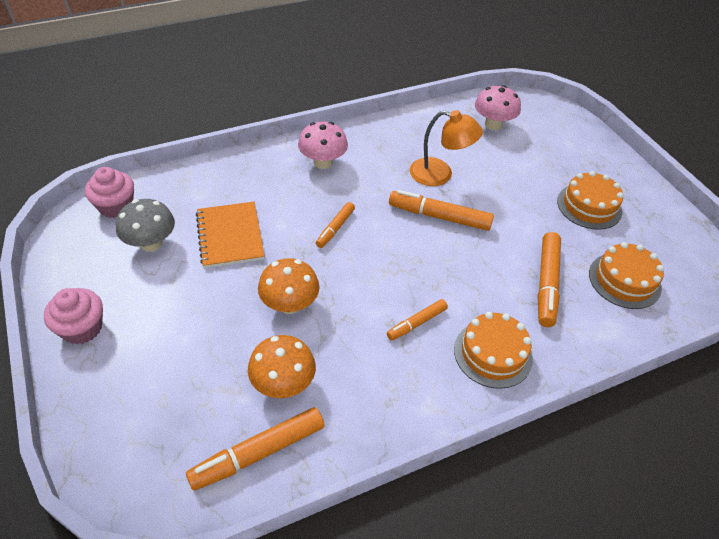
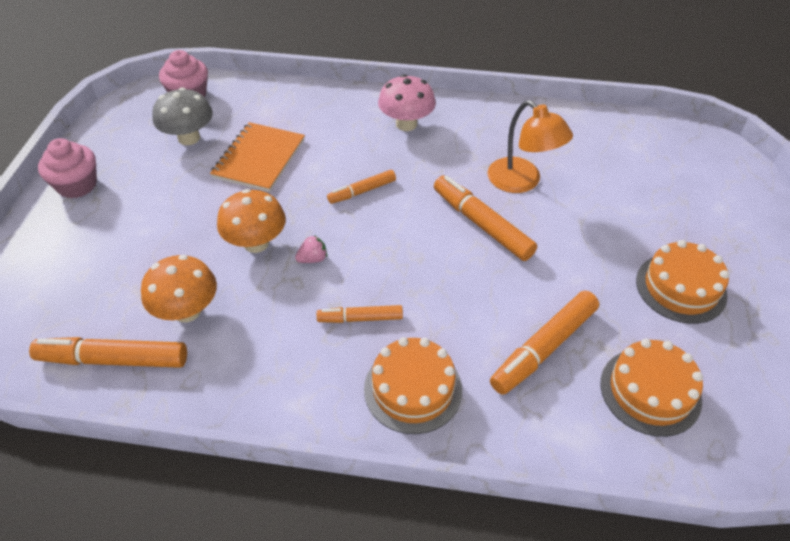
camera: 35 degrees right, 0 degrees up
pink mushroom [475,85,521,130] -> none
none -> pink strawberry [295,235,327,263]

